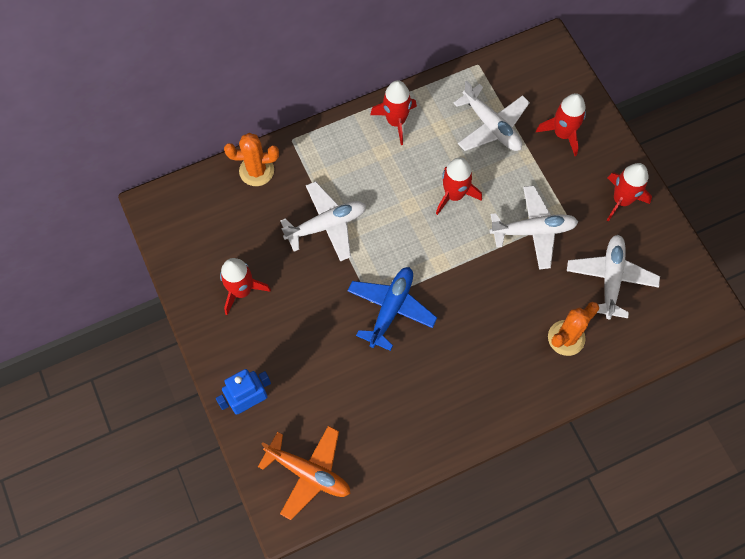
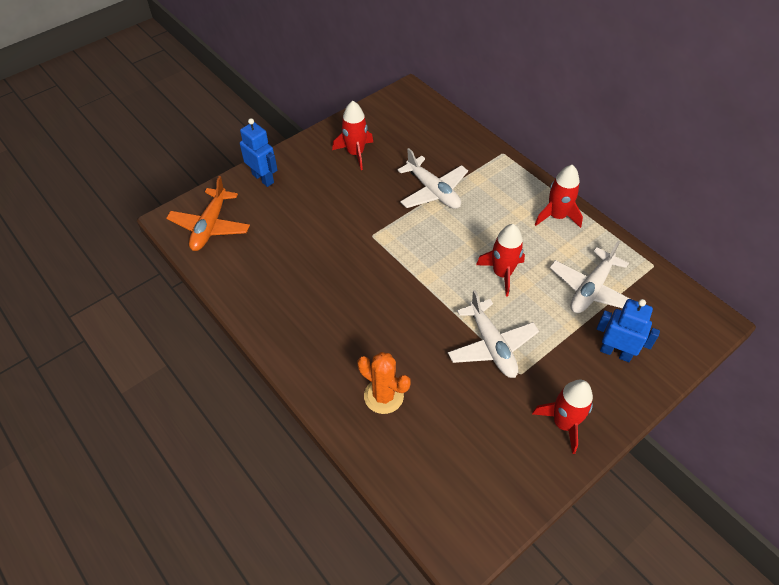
camera: 75 degrees right, 15 degrees down
orange cactus [224,133,279,186] -> none
blue plane [348,267,437,351] -> none
red rocket [536,93,586,156] -> blue robot [597,299,660,362]
white plane [567,235,660,319] -> none

